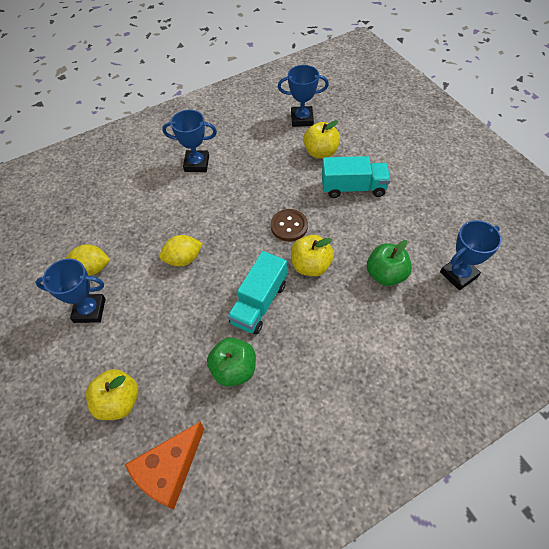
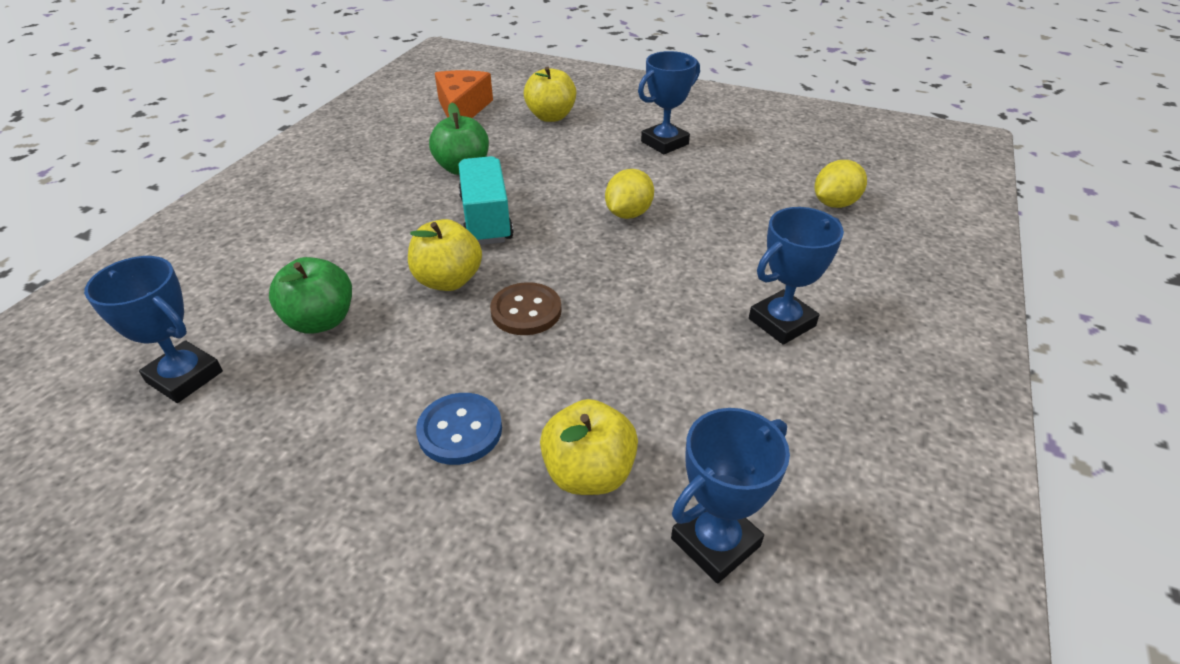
camera: 140 degrees right, 15 degrees down
yellow lemon [66,244,110,275] -> yellow lemon moved to [815,160,867,208]
turquoise truck [322,156,390,198] -> blue button [416,393,502,465]
blue trophy [440,220,502,290] -> blue trophy turned 75 degrees counterclockwise [84,256,223,403]

